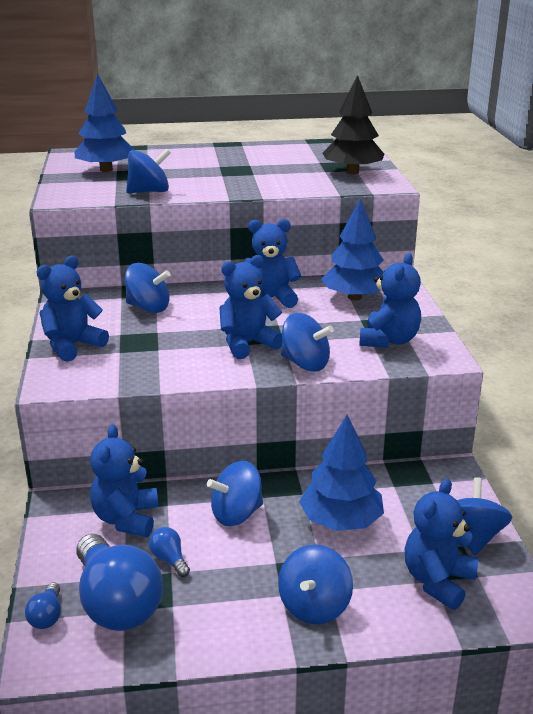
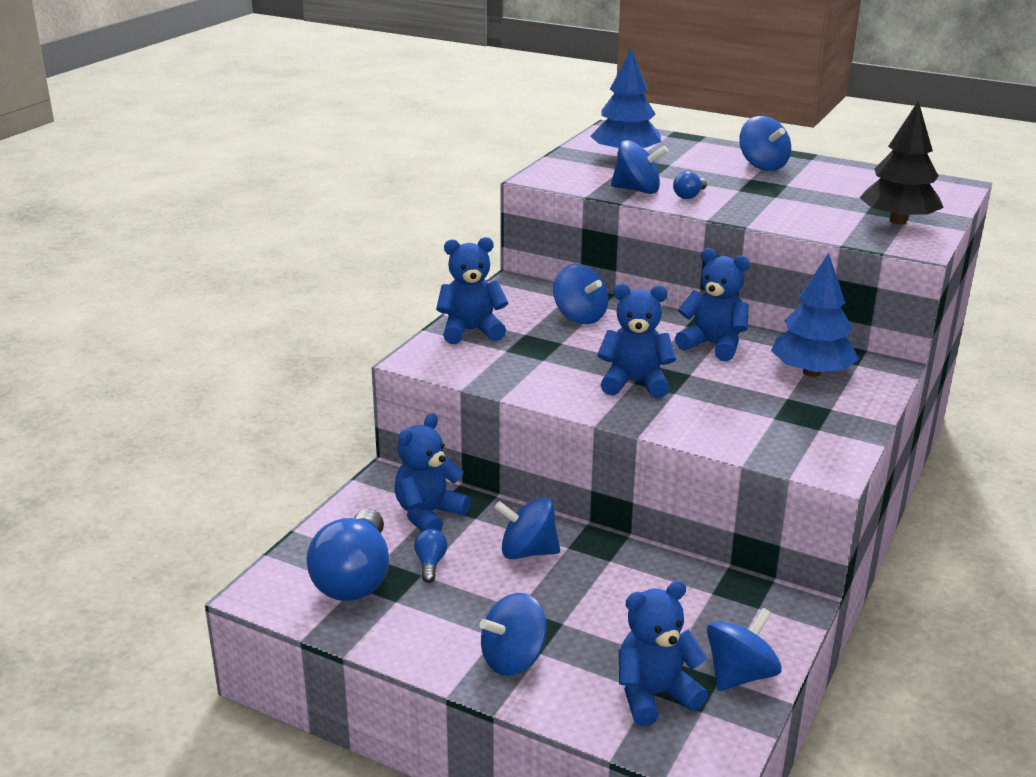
camera: 35 degrees right, 0 degrees up
blue light bulb [25,582,61,629] -> blue light bulb moved to [673,171,707,199]
blue spinning top [281,313,334,372] -> blue spinning top moved to [739,116,791,171]
blue tree [299,415,384,531] -> none
blue teddy bear [359,253,421,348] -> none

